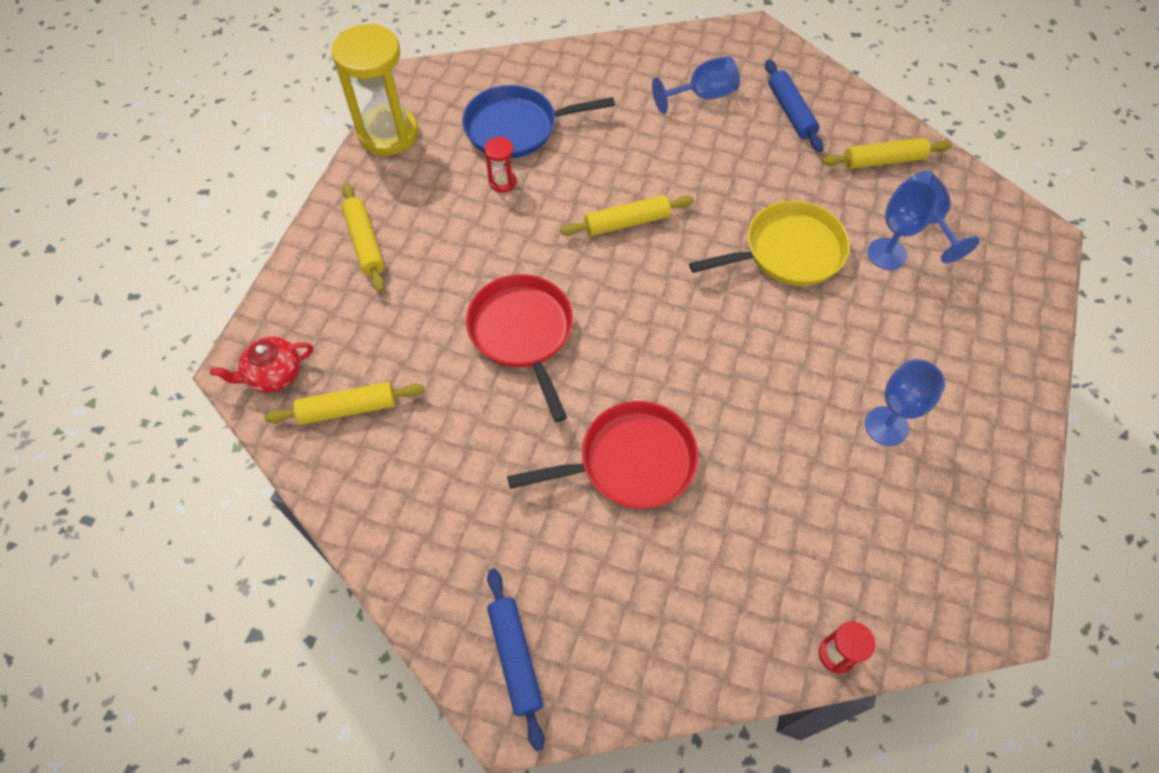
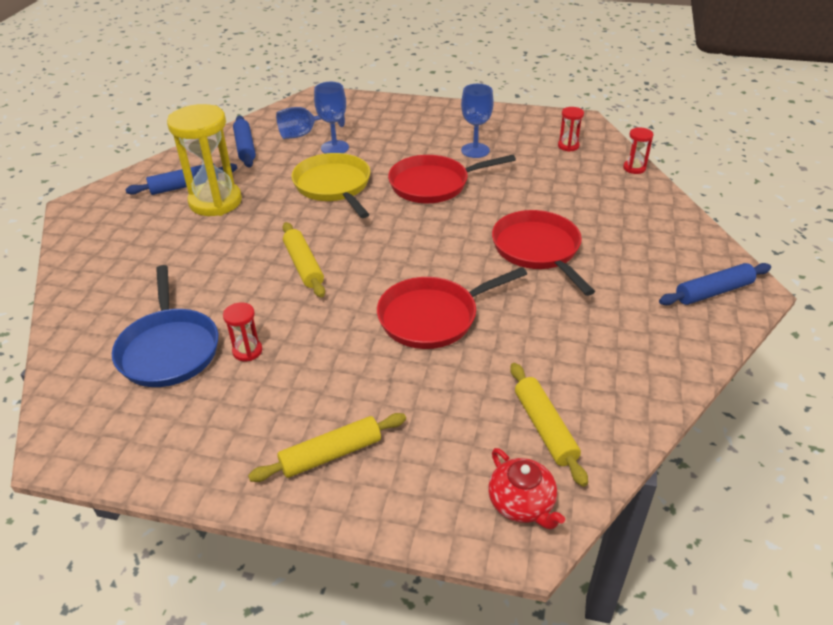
camera: 95 degrees left, 20 degrees down
yellow hourglass [332,24,418,156] -> yellow hourglass moved to [167,104,242,216]
blue goblet [652,56,740,114] -> none
yellow rolling pin [822,137,952,169] -> blue rolling pin [233,116,256,168]
none -> red pan [388,155,516,203]
none -> red hourglass [558,107,584,152]

